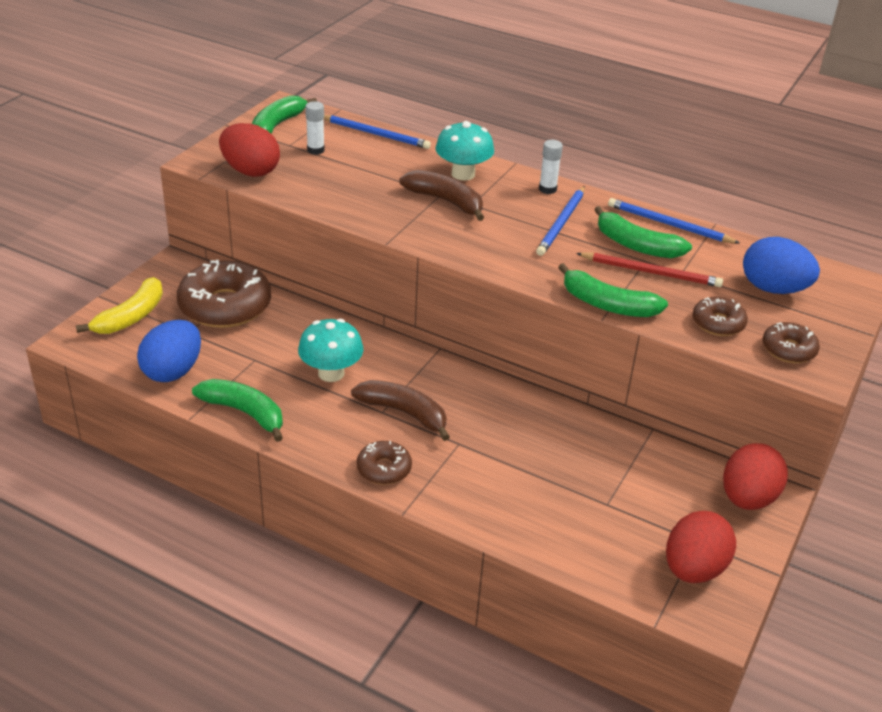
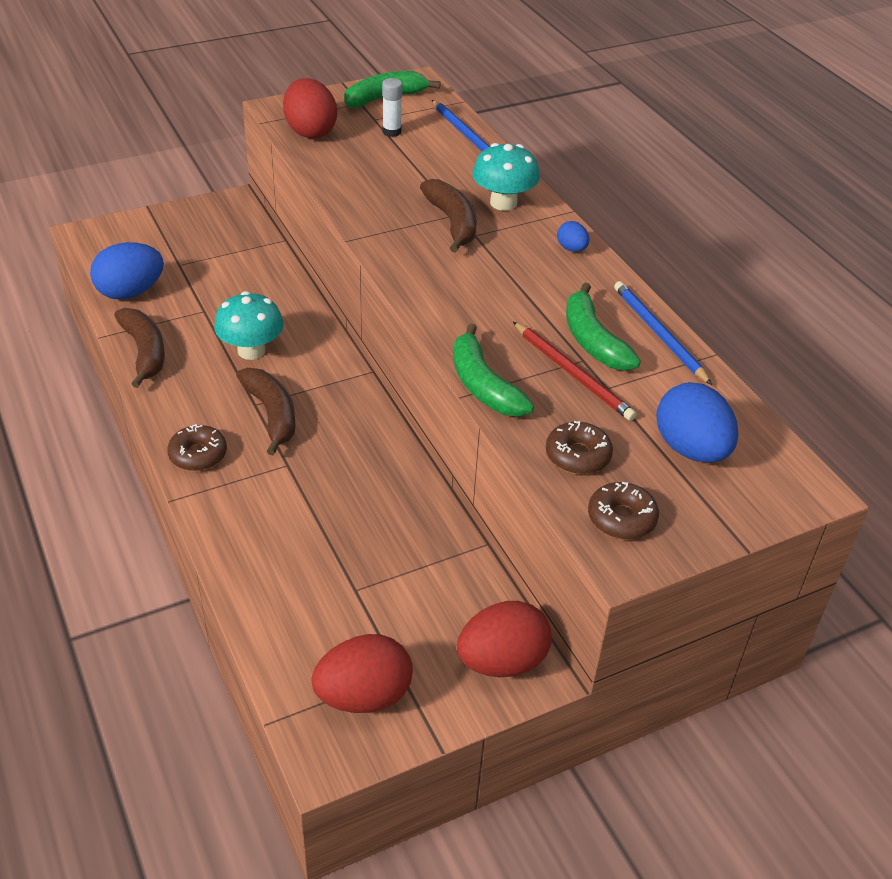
camera: 35 degrees right, 5 degrees up
yellow banana [76,277,163,334] -> none
brown donut [177,260,271,328] -> none
green banana [192,379,283,442] -> brown banana [114,308,165,388]
blue pencil [536,186,585,256] -> none
white glue stick [539,140,563,194] -> blue egg [557,221,589,252]

